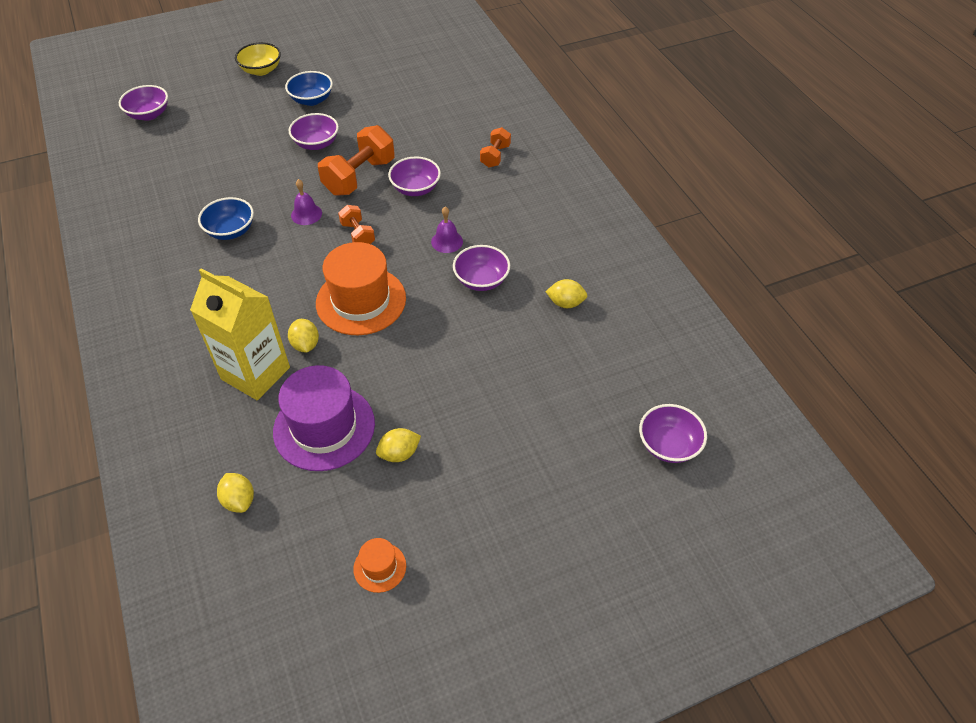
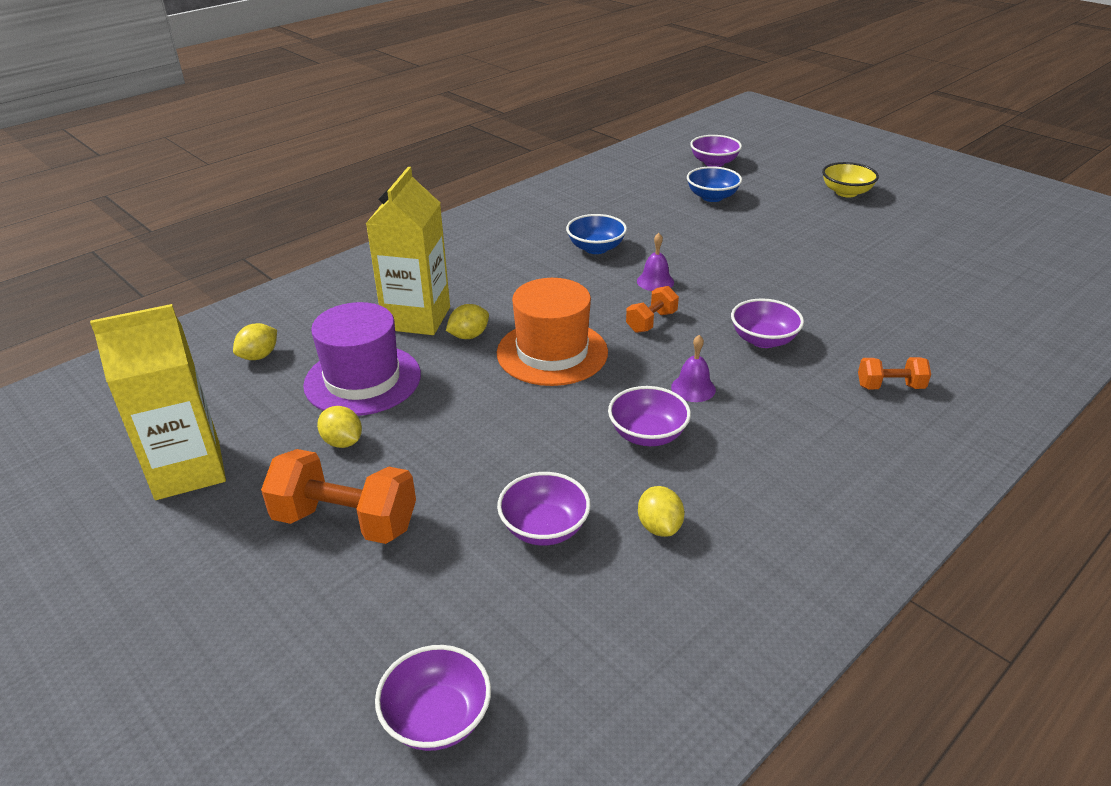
camera: 70 degrees right, 15 degrees down
blue bowl [285,71,333,106] -> blue bowl moved to [687,166,742,202]
purple bowl [289,113,339,150] -> purple bowl moved to [497,472,591,546]
orange dumbbell [318,125,395,196] -> orange dumbbell moved to [261,449,416,544]
orange hat [353,538,406,593] -> yellow carton [90,304,226,500]

